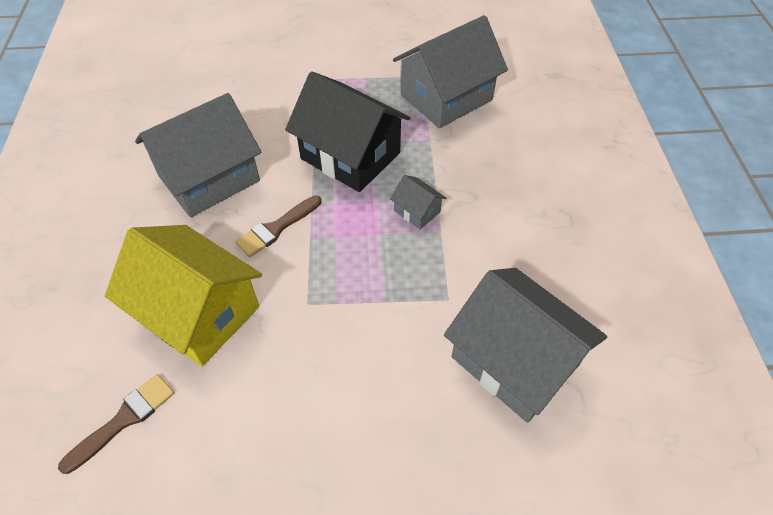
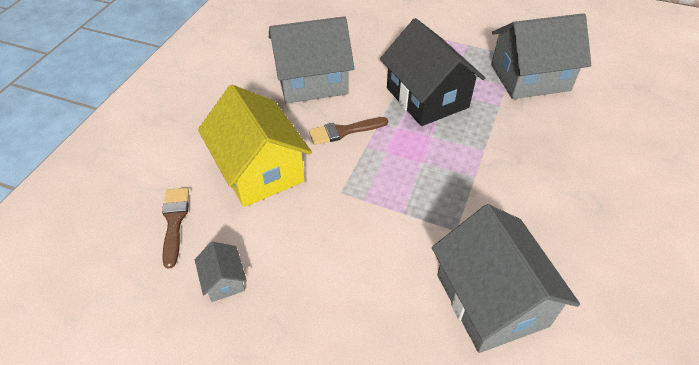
camera: 25 degrees right, 5 degrees down
brown brush [58,374,174,474] -> brown brush turned 75 degrees counterclockwise [162,188,189,269]
grey house [390,175,446,230] -> grey house moved to [195,242,247,302]

